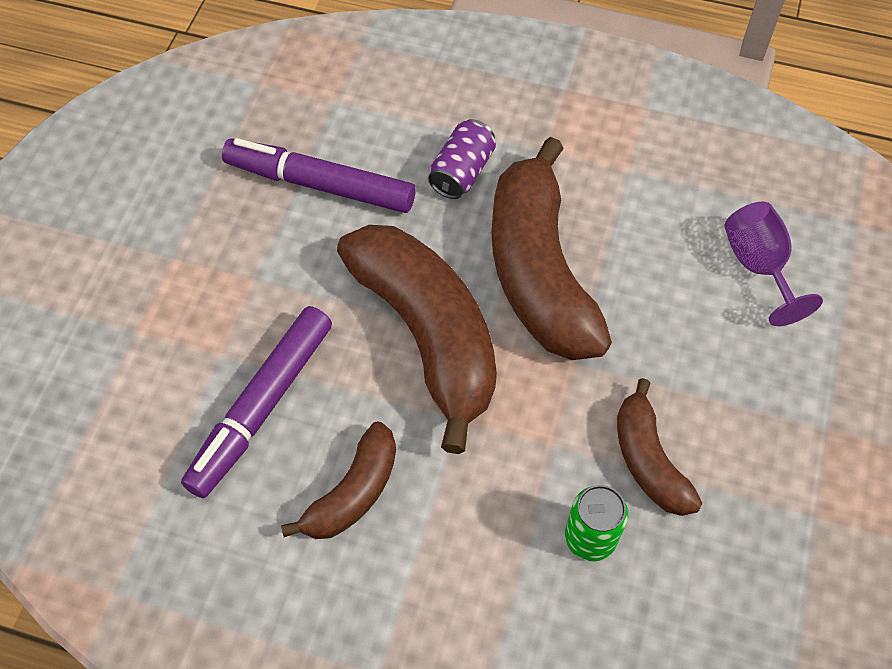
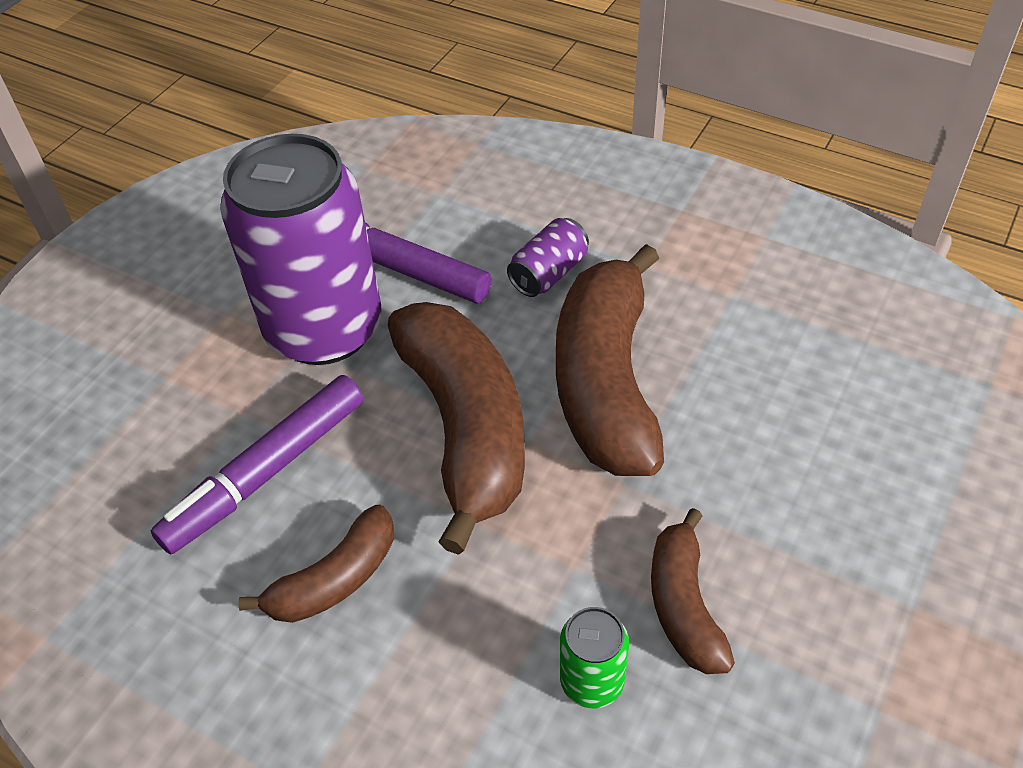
camera: 15 degrees right, 10 degrees down
purple goblet [725,202,823,326] -> none
none -> purple can [220,134,381,365]

